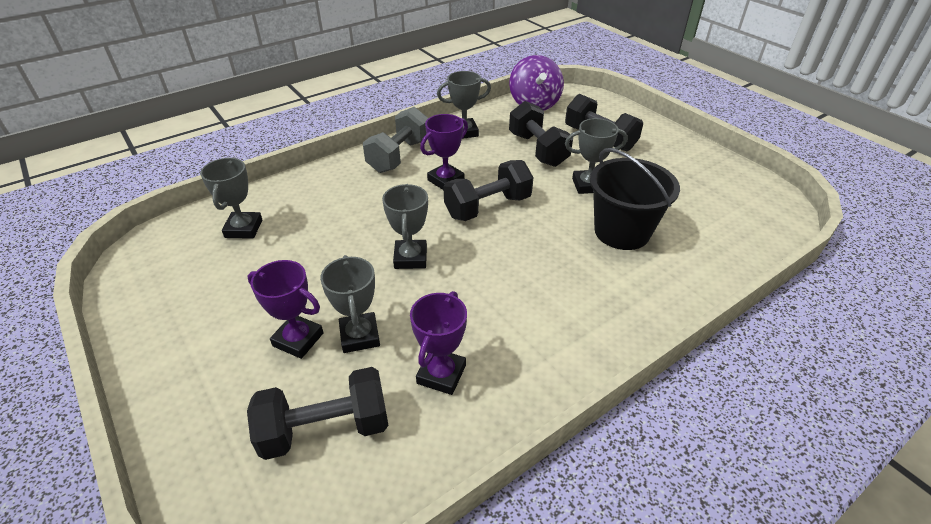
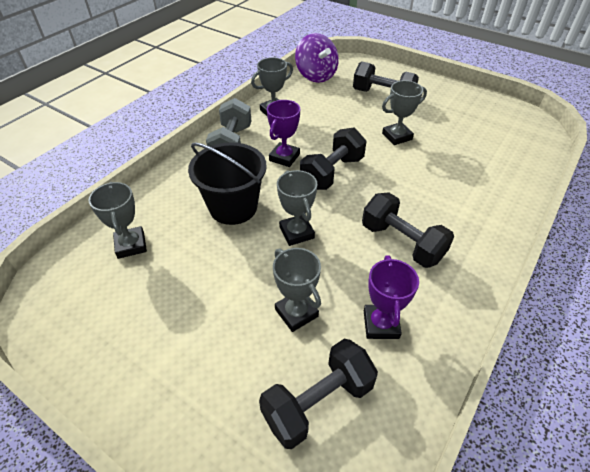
camera: 20 degrees left, 5 degrees up
purple trophy [248,260,323,359] -> none
black dumbbell [509,101,573,167] -> black dumbbell moved to [362,192,454,268]
black bucket [590,148,680,250] -> black bucket moved to [188,142,267,225]

